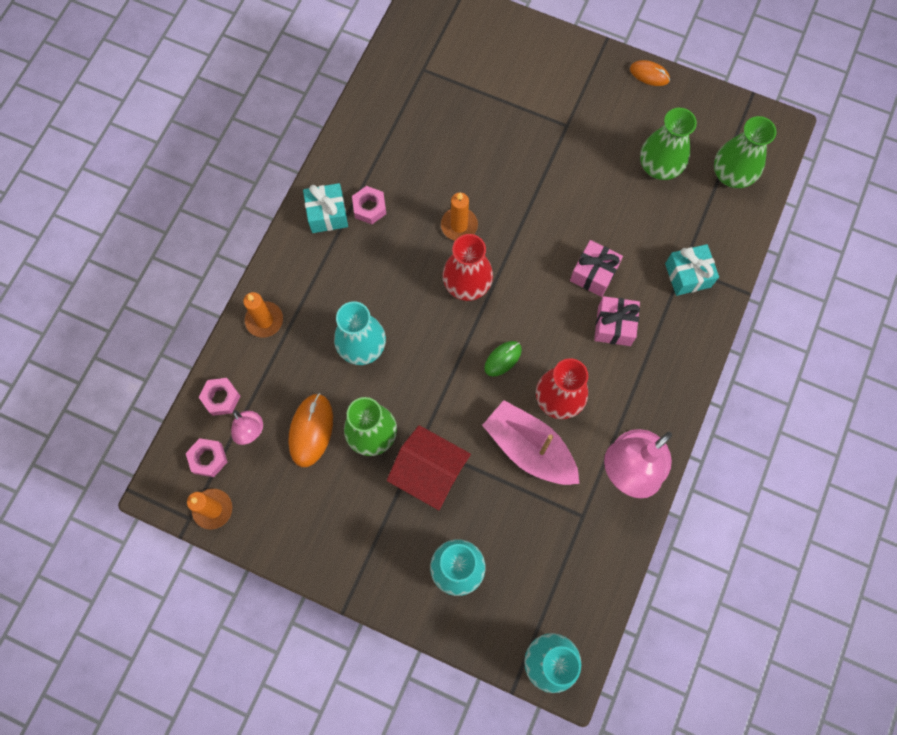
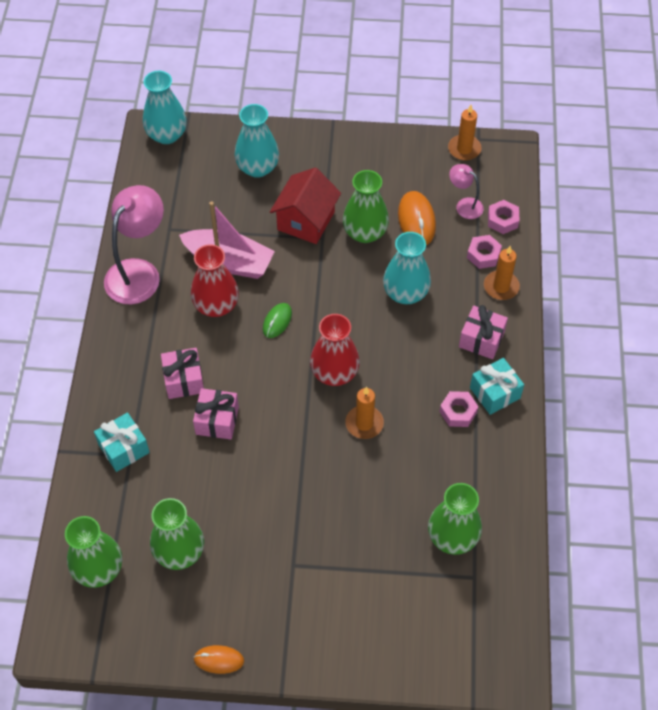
camera: 160 degrees right, 15 degrees down
pink nut [186,438,227,477] -> pink nut moved to [467,235,502,269]
red house [387,425,471,510] -> red house turned 75 degrees counterclockwise [270,168,341,244]
none -> green vase [428,483,482,555]
none -> pink gift [459,305,508,359]

